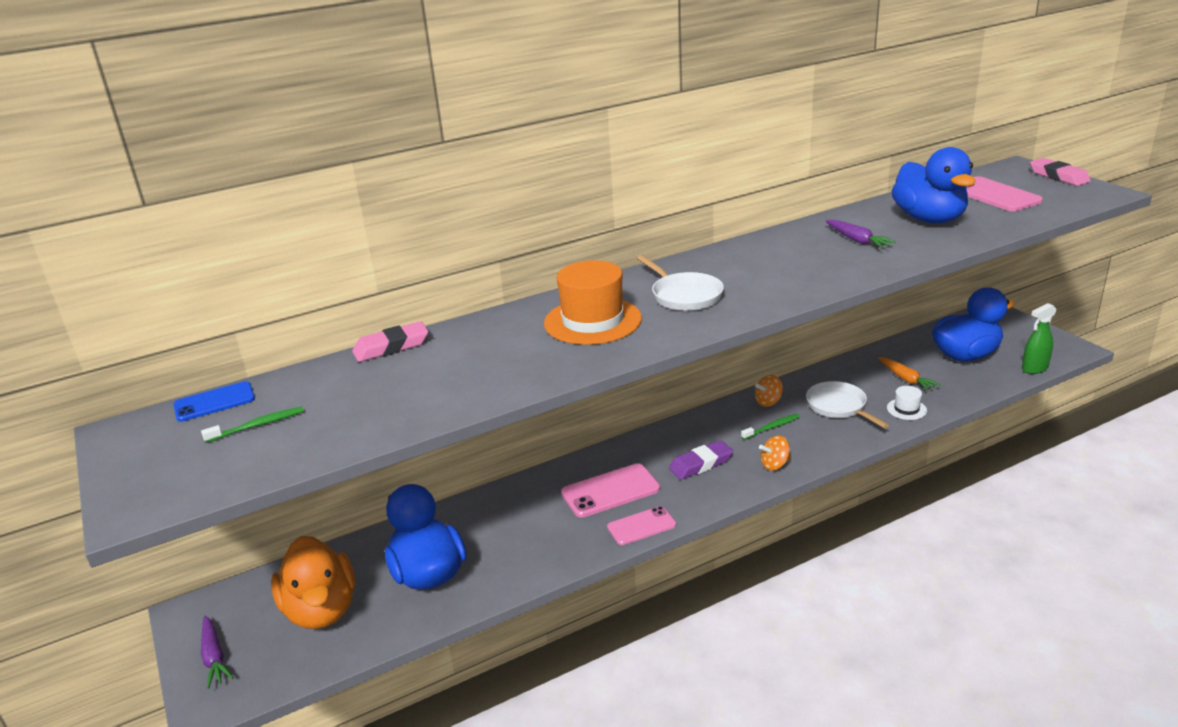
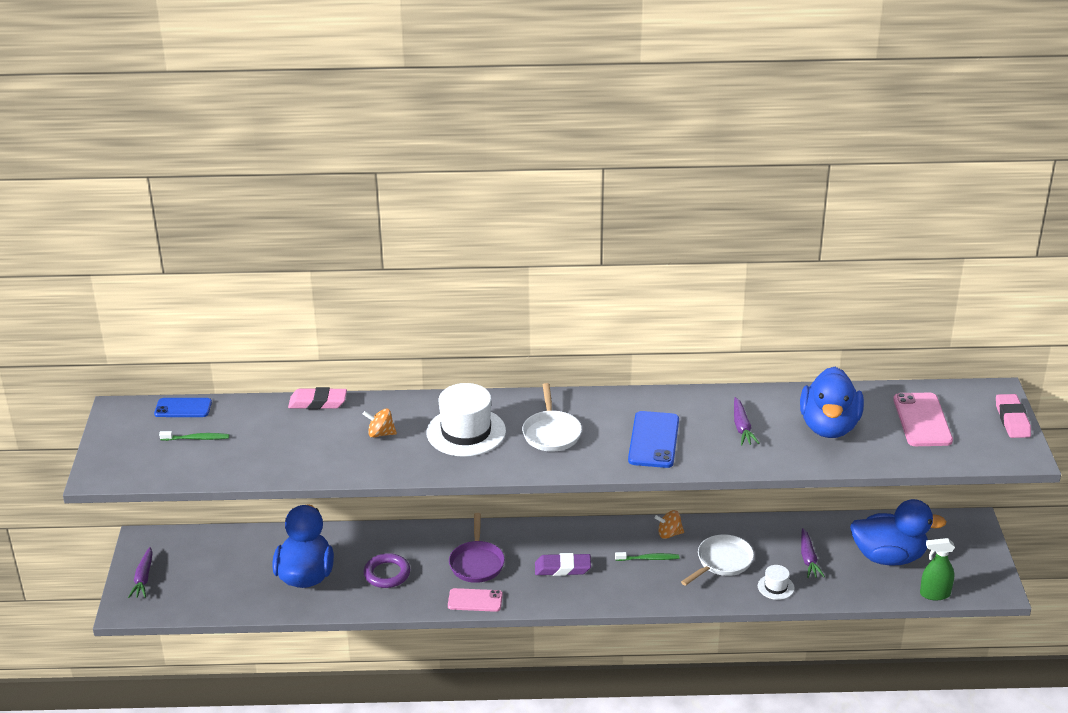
camera: 25 degrees right, 5 degrees up
orange duck [271,536,355,629] -> none
orange hat [544,260,642,345] -> white hat [426,383,506,457]
pink phone [561,463,660,518] -> purple pan [449,513,505,583]
orange spinning top [759,436,791,471] -> orange spinning top moved to [363,408,397,438]
white pan [806,381,889,428] -> white pan turned 45 degrees clockwise [681,534,754,586]
orange carrot [878,357,941,391] -> purple carrot [801,528,825,578]
none -> purple ring [364,553,410,588]
none -> blue phone [628,411,679,468]

